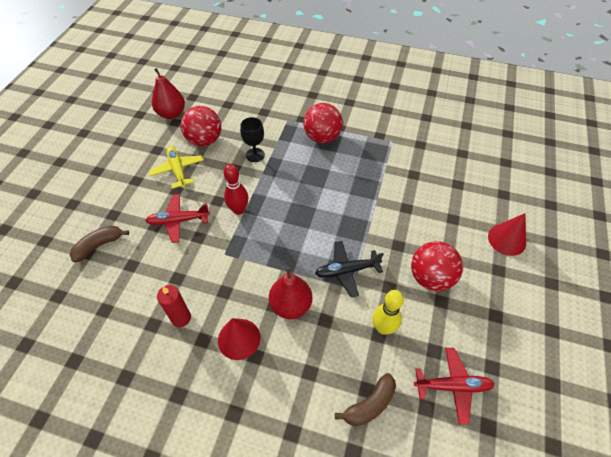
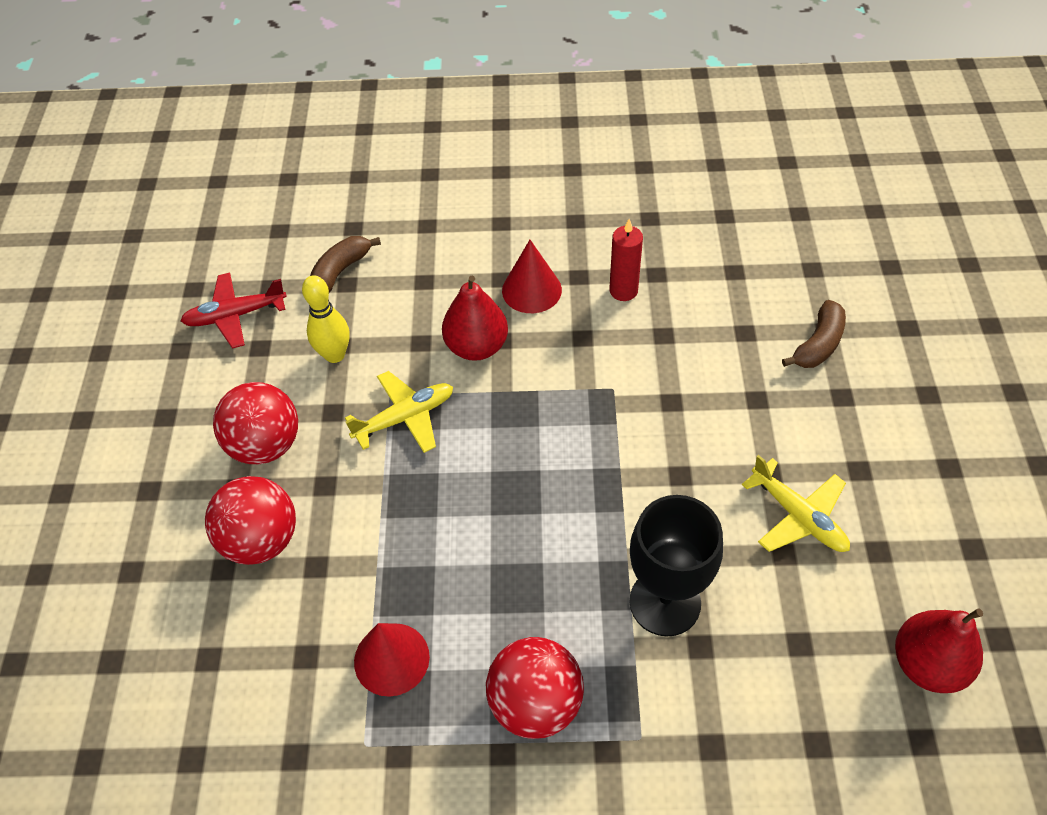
camera: 165 degrees right, 0 degrees up
red plane [145,194,210,243] -> none
red ball [181,106,221,147] -> red ball moved to [205,476,296,565]
red bowling pin [224,164,248,215] -> none
black goblet [240,117,265,162] -> black goblet [630,495,723,636], size x1.65
black plane [315,241,384,297] -> yellow plane [345,371,453,453]
red cone [488,213,526,256] -> red cone moved to [354,623,430,697]

